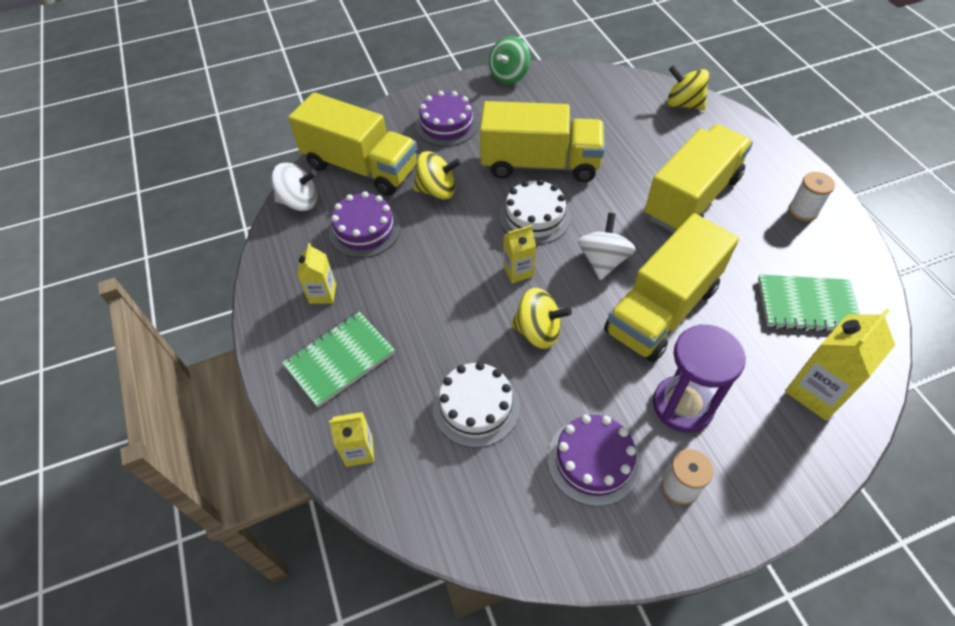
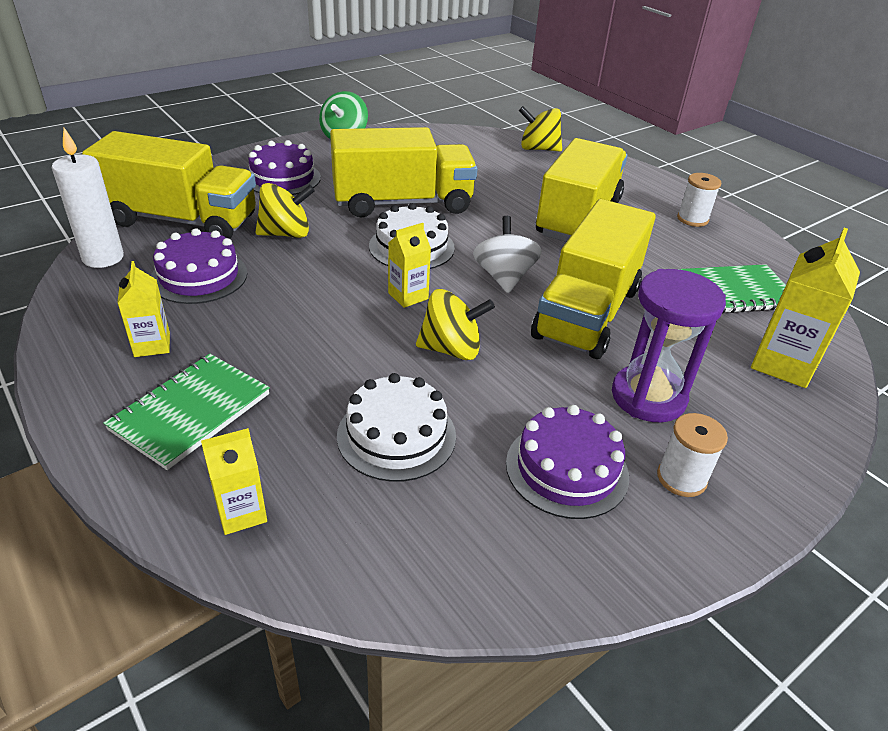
camera: 20 degrees left, 15 degrees down
white spinning top [272,163,317,211] -> white candle [52,128,124,268]

